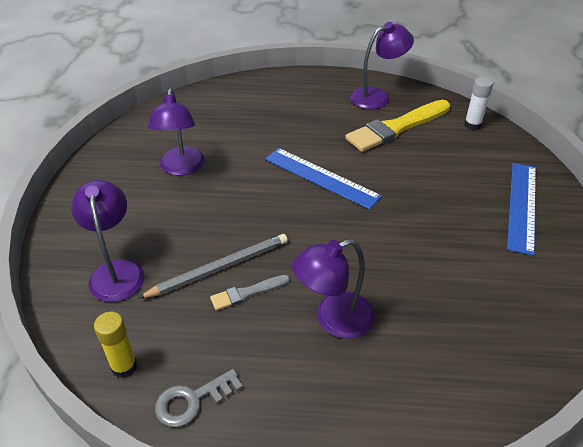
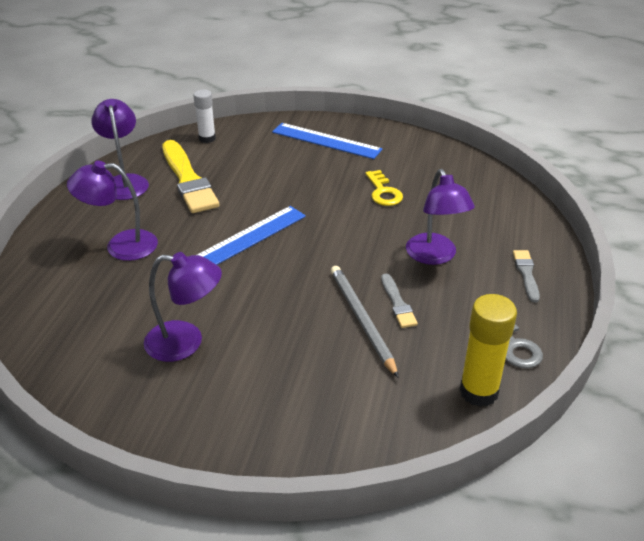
camera: 80 degrees left, 5 degrees down
purple lamp [71,180,144,302] -> purple lamp moved to [67,161,158,261]
yellow glue stick [94,312,137,378] -> yellow glue stick [460,294,517,407], size x1.54
none -> yellow key [365,170,403,206]
none -> grey brush [513,250,540,303]

